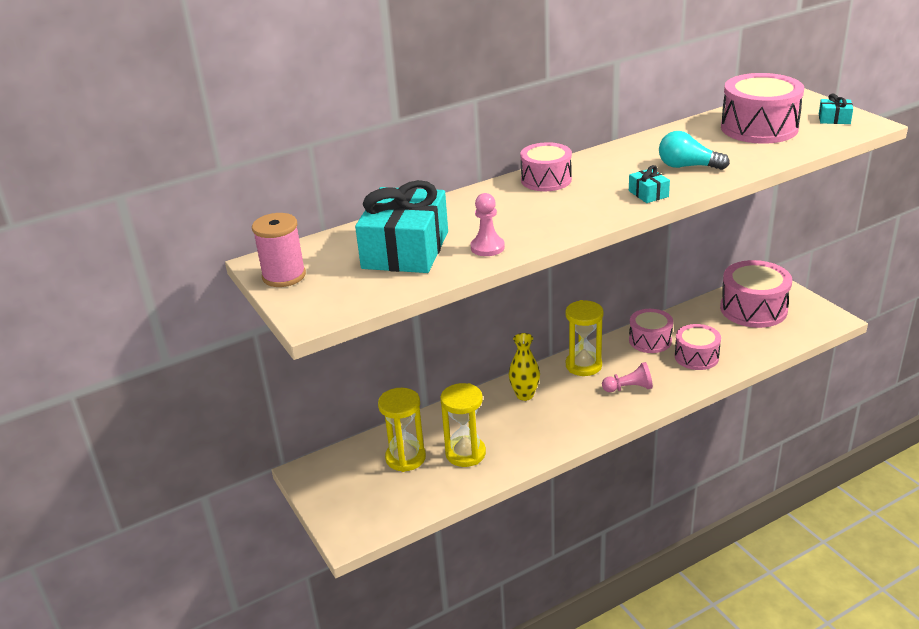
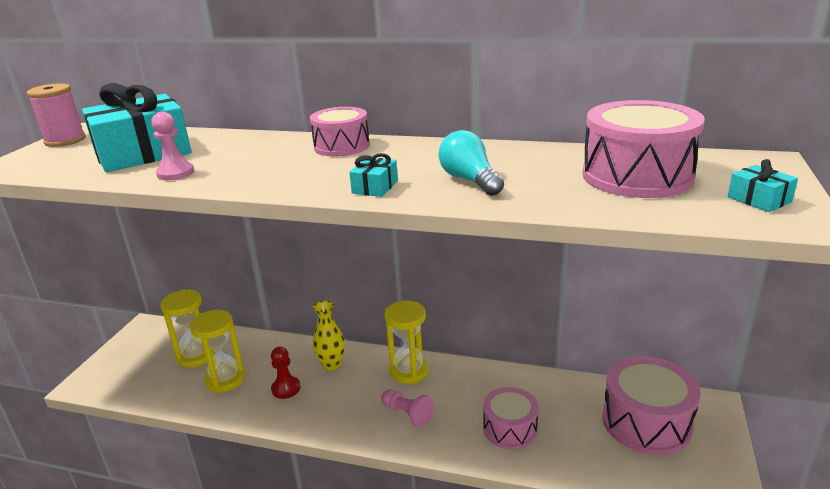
camera: 45 degrees right, 5 degrees down
pink drum [629,309,673,353] -> none
none -> red pawn [271,347,301,399]

